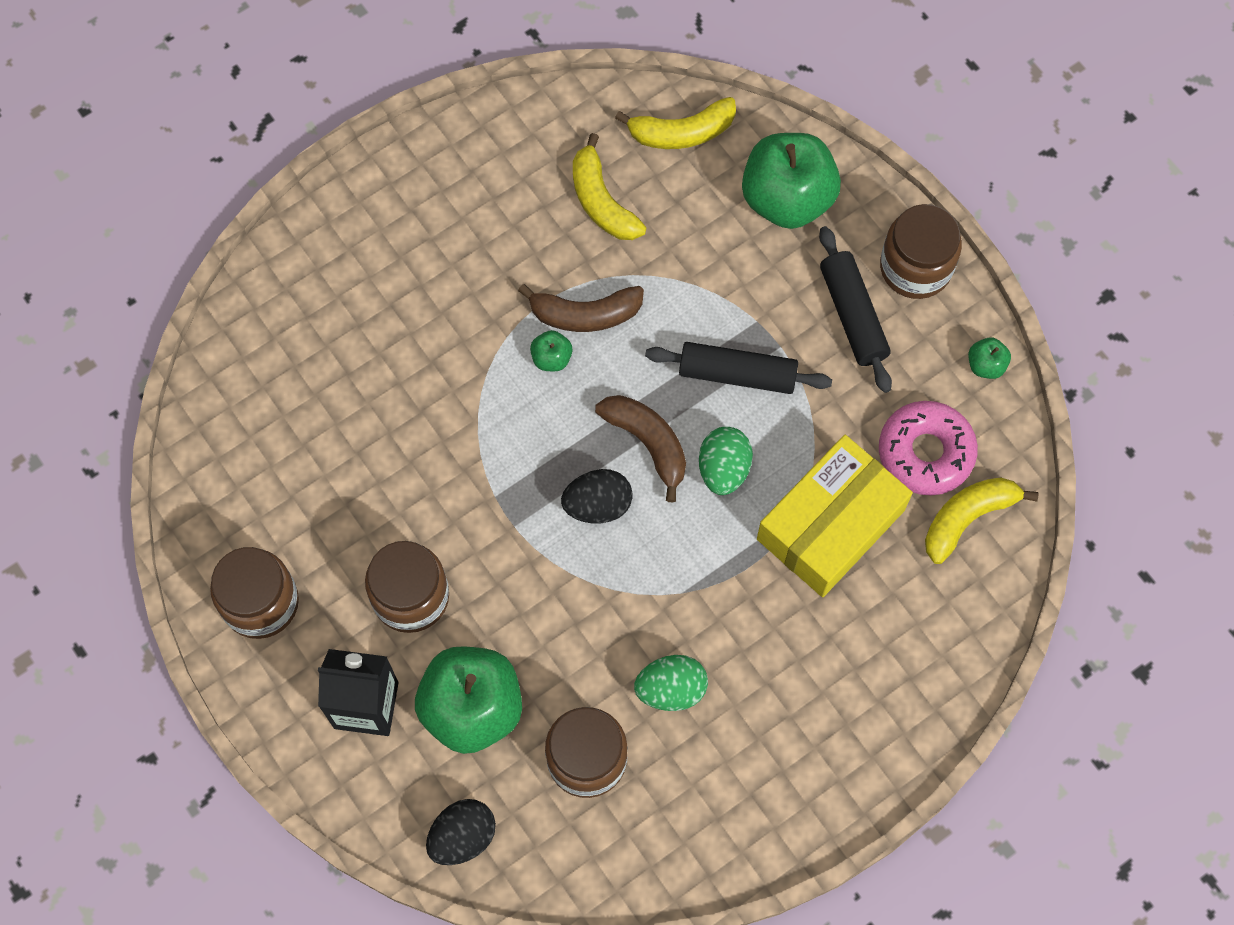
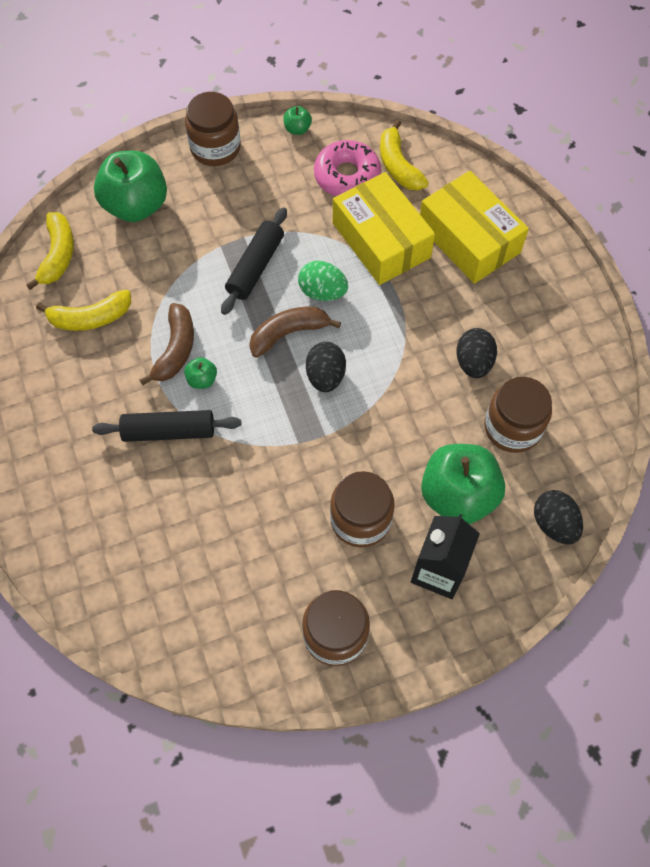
camera: 75 degrees left, 5 degrees down
green egg [634,655,708,711] -> black egg [456,328,497,378]
black rolling pin [819,226,892,393] -> black rolling pin moved to [92,410,241,442]
none -> yellow box [420,171,529,284]

